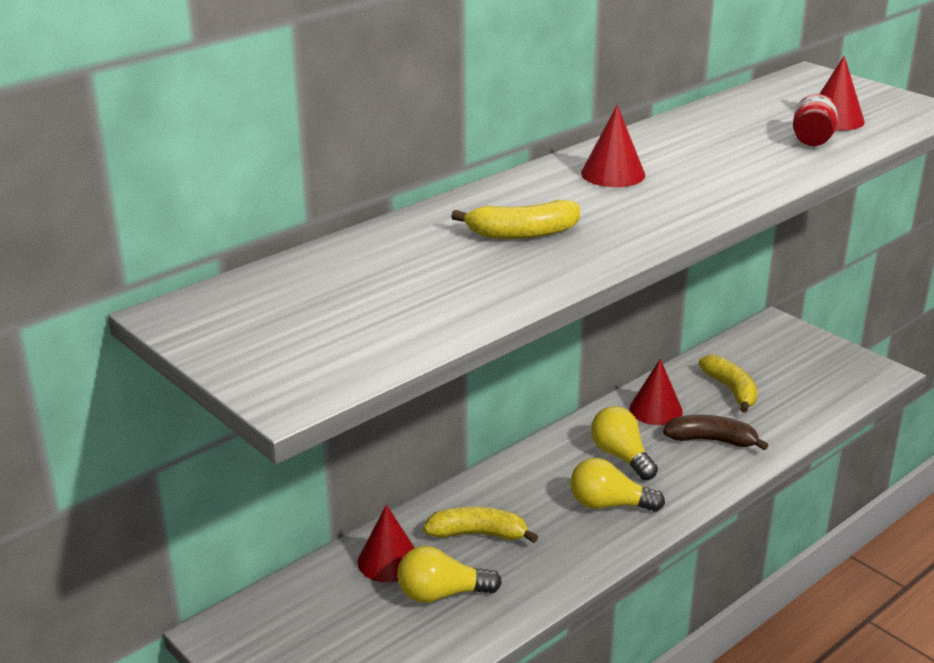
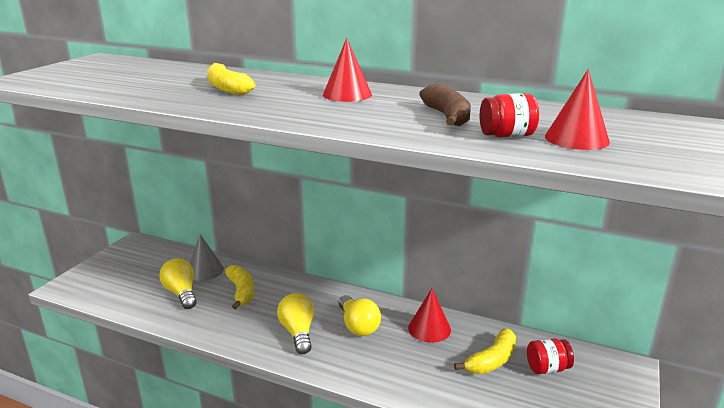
camera: 65 degrees right, 5 degrees down
red cone [358,505,415,582] -> grey cone [190,234,224,281]
yellow light bulb [591,406,658,480] -> yellow light bulb turned 120 degrees clockwise [338,295,381,336]
brown banana [663,415,768,450] -> brown banana moved to [419,84,471,126]
none -> red jar [527,339,574,374]

